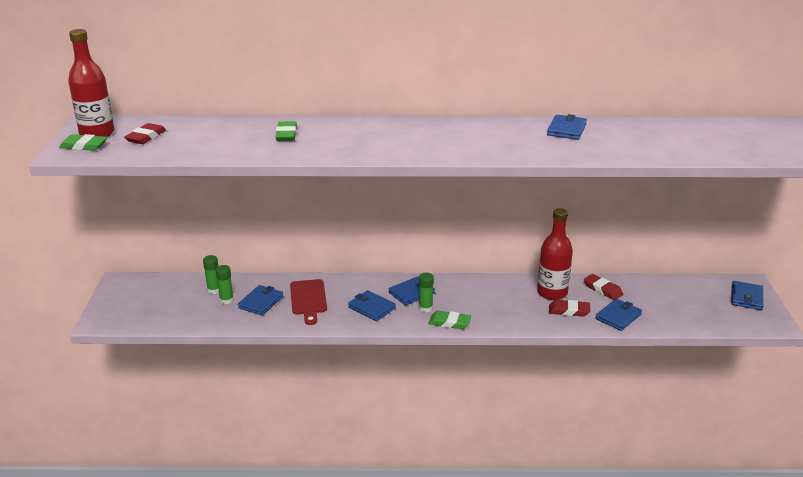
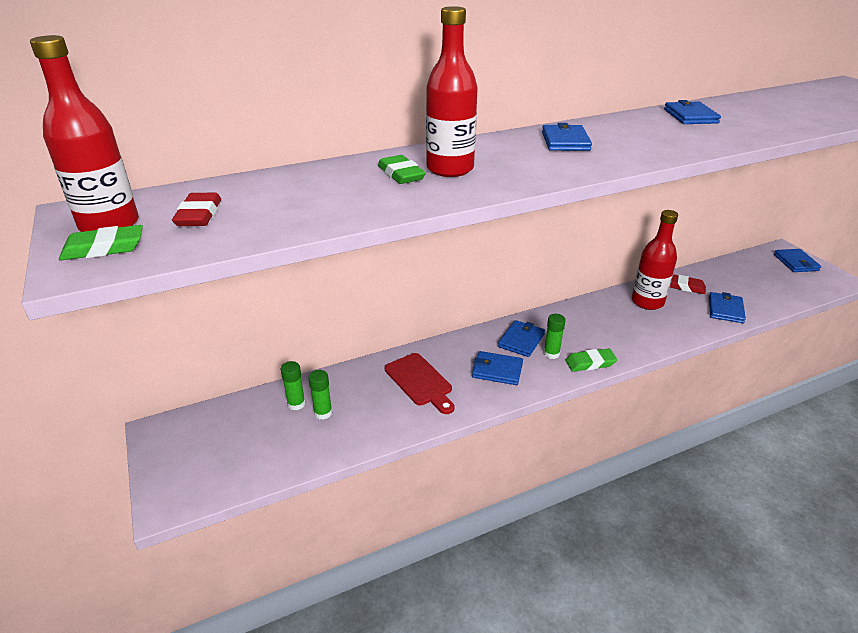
camera: 25 degrees left, 5 degrees up
blue wallet [238,285,283,316] -> blue wallet moved to [542,123,592,151]
red eraser [549,300,590,317] -> none
none -> red bottle [426,6,478,177]

